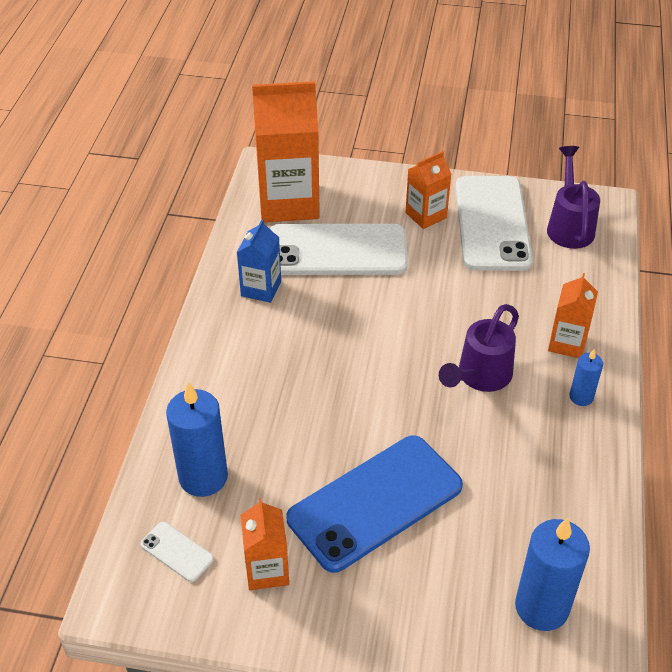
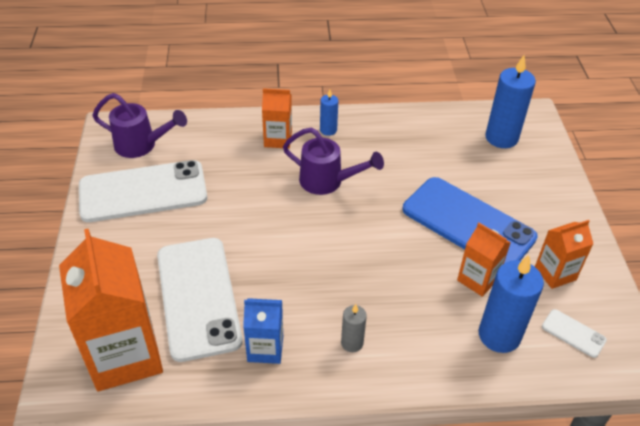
camera: 105 degrees left, 0 degrees up
white phone [140,522,214,582] -> white phone turned 75 degrees counterclockwise [542,309,607,358]
orange carton [406,151,451,229] -> orange carton moved to [457,223,511,297]
purple watering can [547,146,600,249] -> purple watering can turned 150 degrees counterclockwise [92,93,187,158]
none -> grey candle [341,304,367,352]

